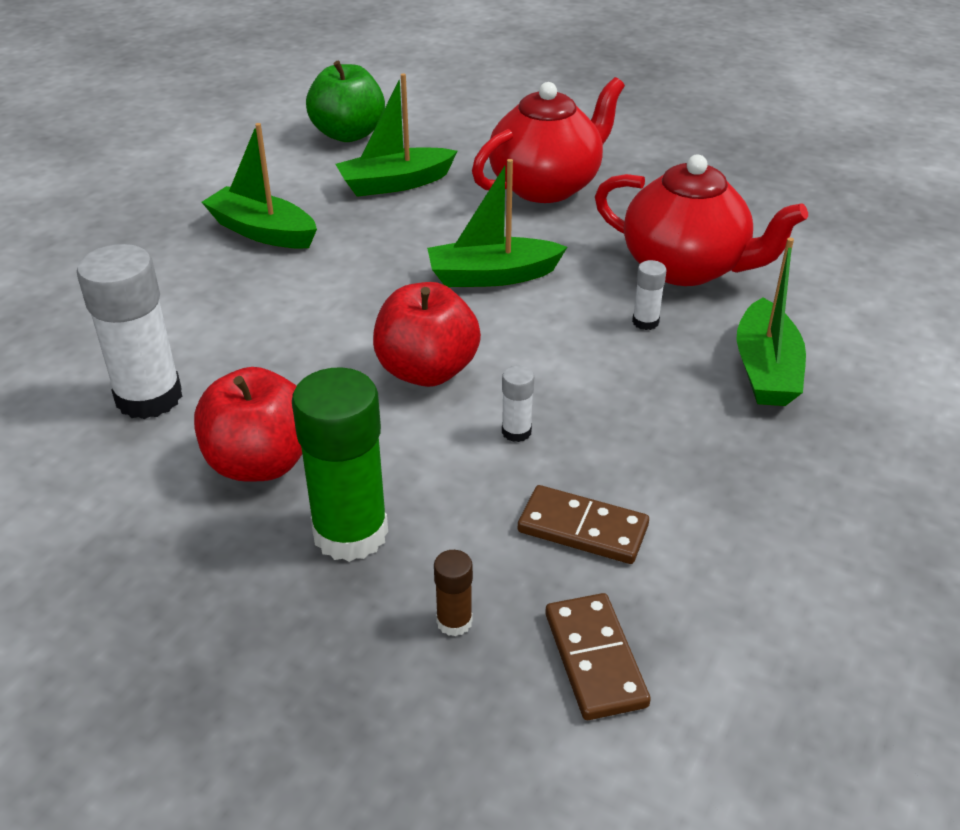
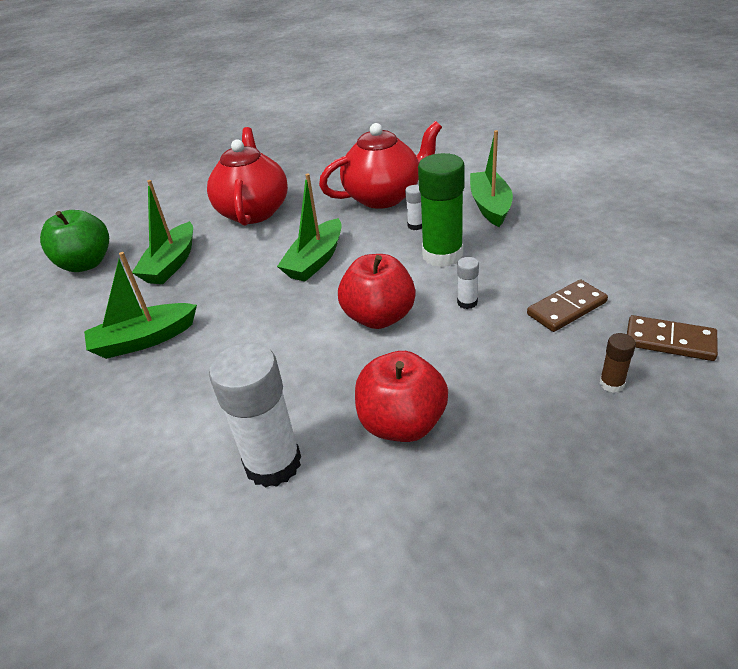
camera: 50 degrees left, 0 degrees up
green glue stick [292,367,388,562] -> green glue stick moved to [418,153,465,267]
green boat [736,238,806,406] -> green boat turned 135 degrees counterclockwise [470,130,513,227]

